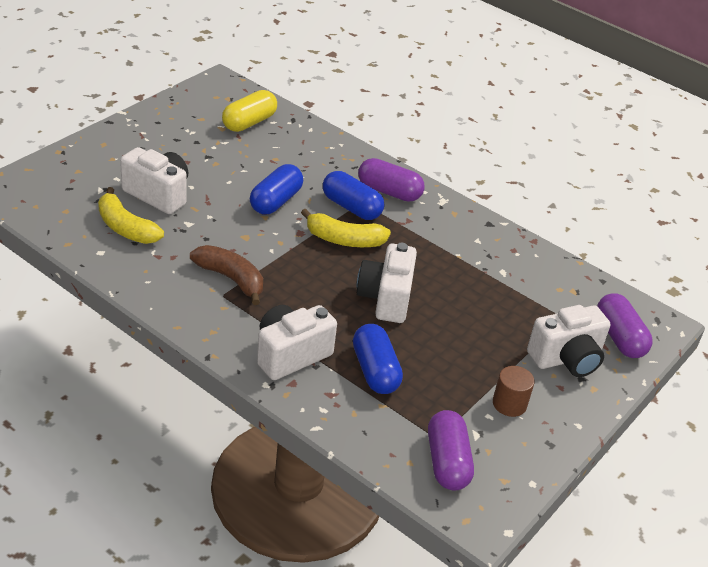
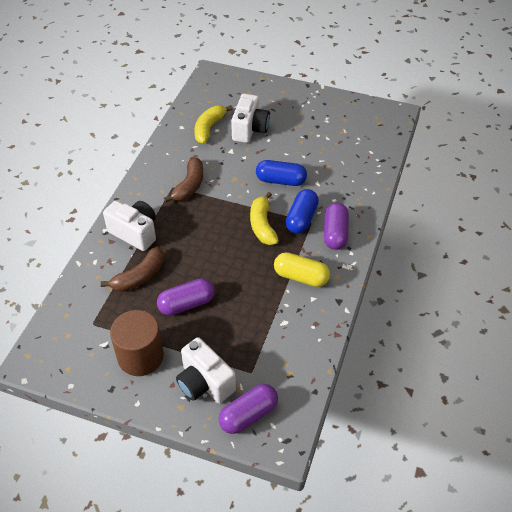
camera: 75 degrees right, 10 degrees up
yellow capsule [222,90,277,132] -> yellow capsule moved to [274,252,330,287]
blue capsule [353,324,403,394] -> brown banana [101,246,164,292]
white camera [357,243,417,323] -> none
purple capsule [428,410,474,491] -> purple capsule moved to [157,278,215,315]
brown cylinder [493,366,534,417] -> brown cylinder [110,310,164,376], size x1.80

